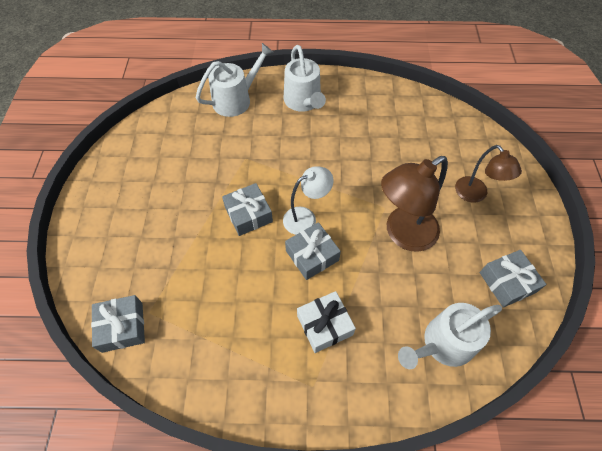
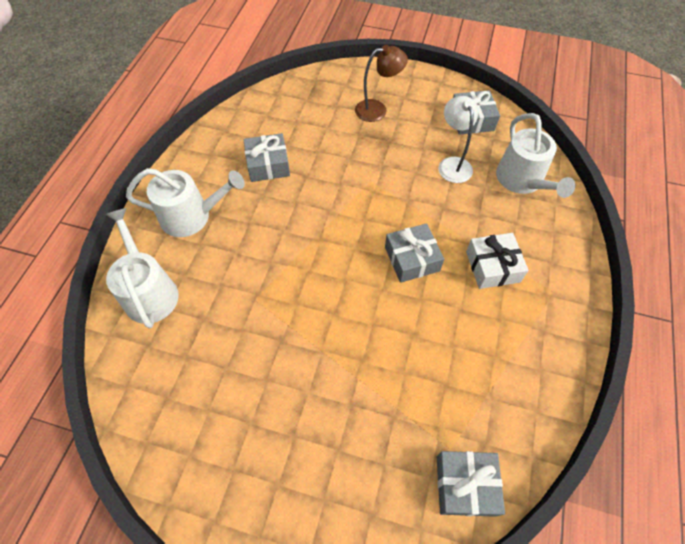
camera: 75 degrees left, 0 degrees up
grey gift [222,183,273,236] -> grey gift moved to [244,133,290,182]
white lamp [283,166,333,235] -> white lamp moved to [438,96,478,183]
brown lamp [381,156,448,252] -> none

